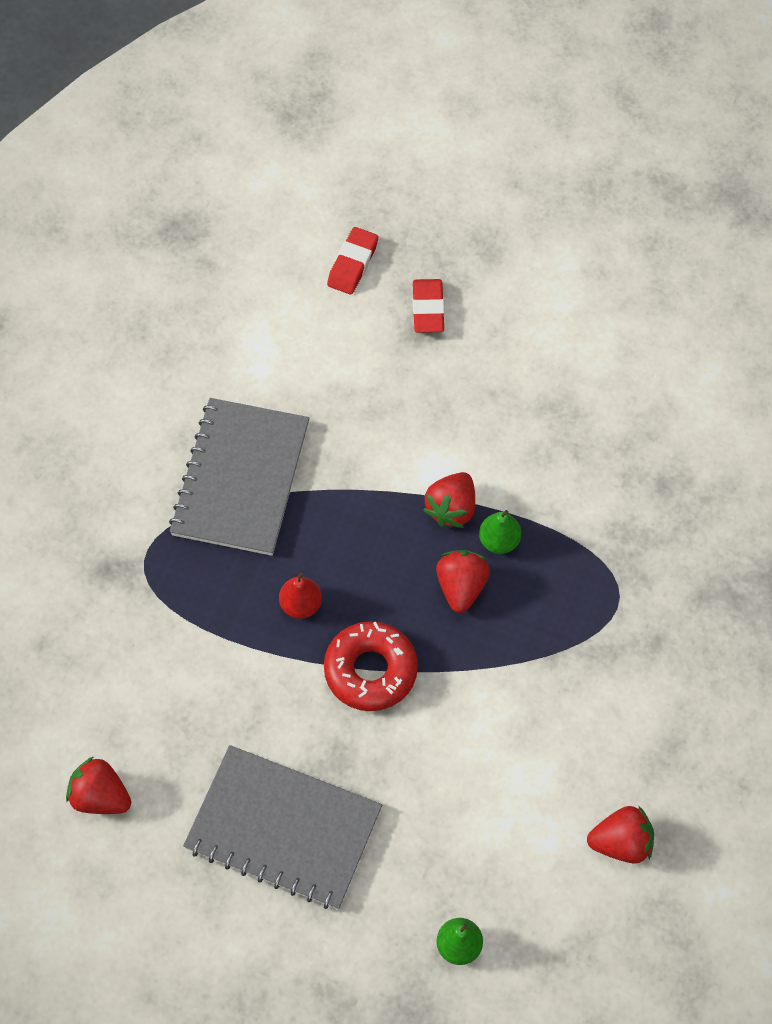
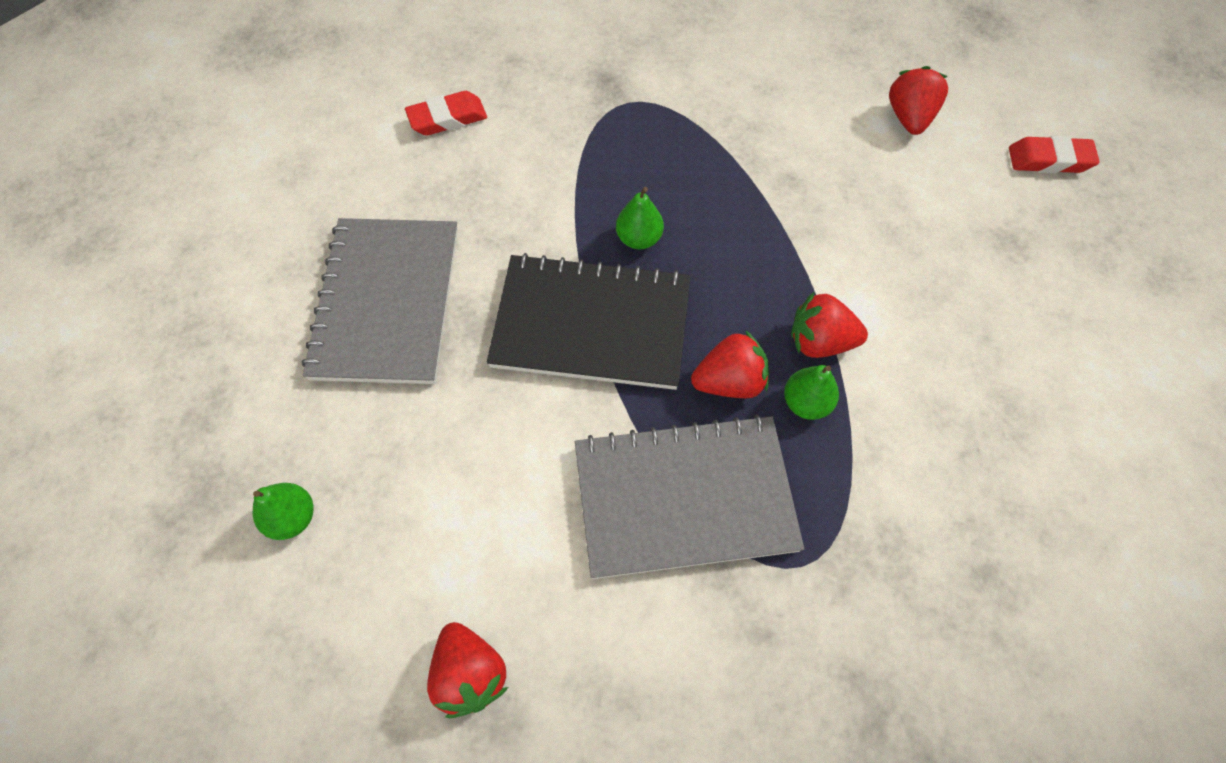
camera: 70 degrees right, 0 degrees up
red strawberry [66,756,131,814] -> red strawberry moved to [889,66,948,135]
grey notebook [169,398,309,556] -> grey notebook moved to [575,415,804,579]
red pear [279,572,322,619] -> green pear [616,187,664,249]
red donut [324,621,418,711] -> black notebook [487,253,691,390]
red eraser [412,279,445,333] -> red eraser moved to [405,91,487,136]

